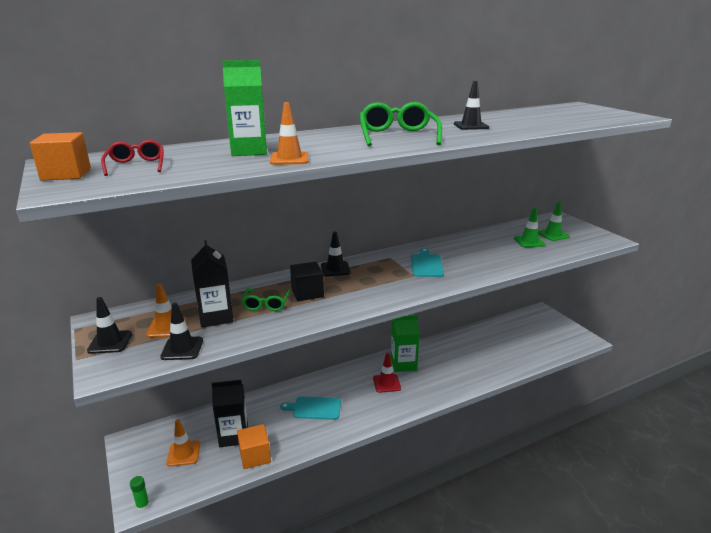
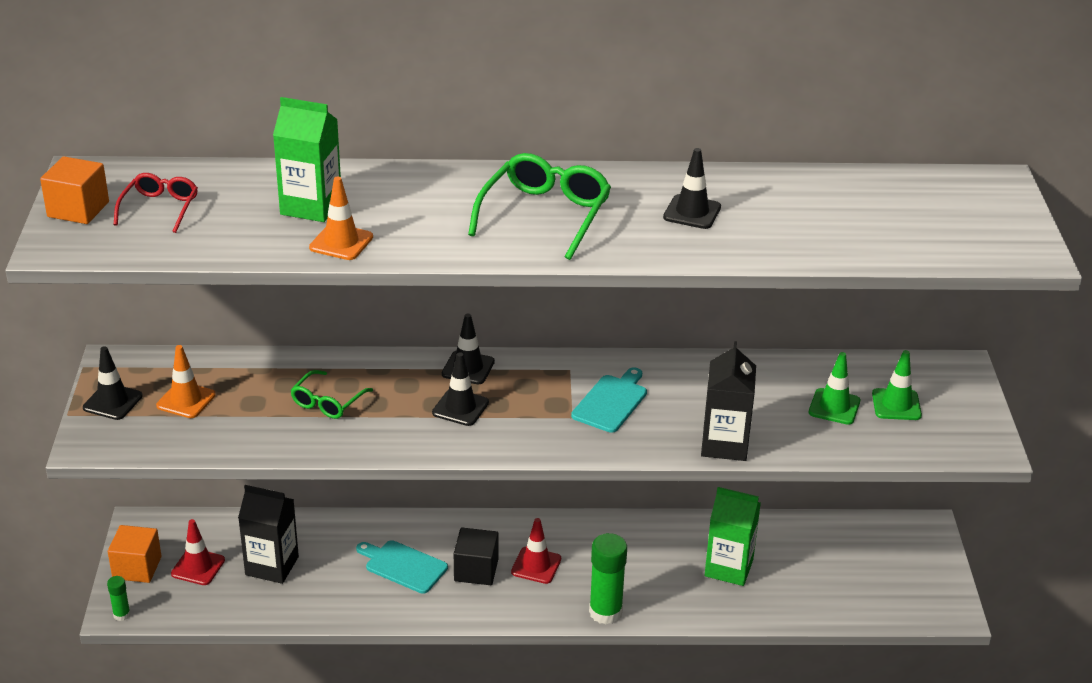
camera: 25 degrees right, 10 degrees up
black traffic cone [160,303,203,360] -> black traffic cone moved to [432,352,489,426]
orange traffic cone [166,419,200,467] -> red traffic cone [171,519,225,585]
black carton [191,240,234,328] -> black carton moved to [701,341,756,461]
orange cube [237,424,271,469] -> orange cube moved to [108,525,162,583]
black cube [290,262,324,301] -> black cube moved to [454,528,499,585]
green carton [391,315,420,372] -> green carton moved to [705,487,761,586]
none -> green glue stick [589,533,627,624]

